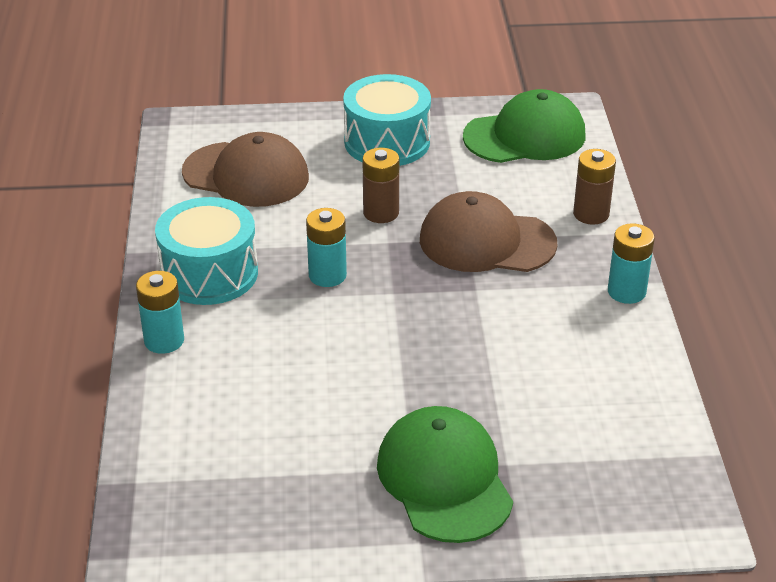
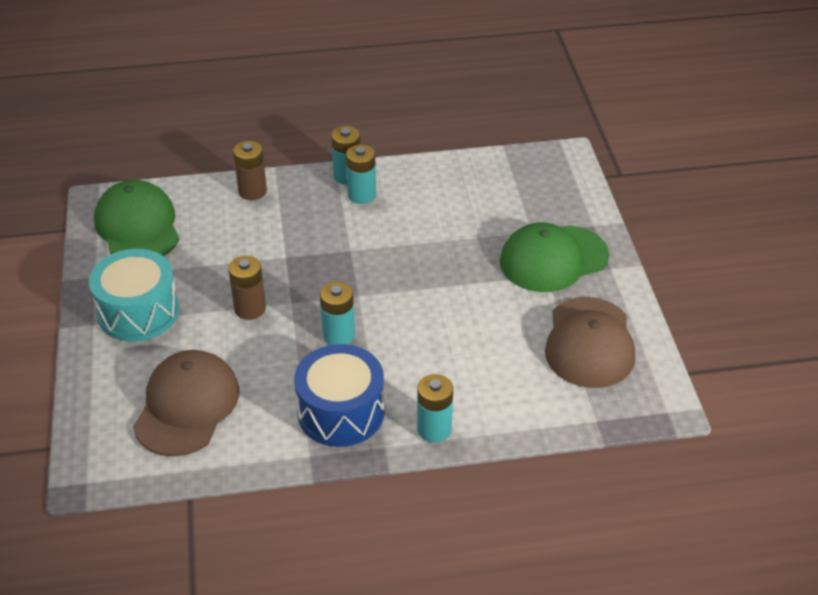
camera: 95 degrees left, 5 degrees up
turquoise drum [155,197,258,305] -> blue drum [294,344,385,447]
brown cap [420,191,558,272] -> brown cap moved to [545,297,635,388]
none -> turquoise battery [346,144,376,204]

